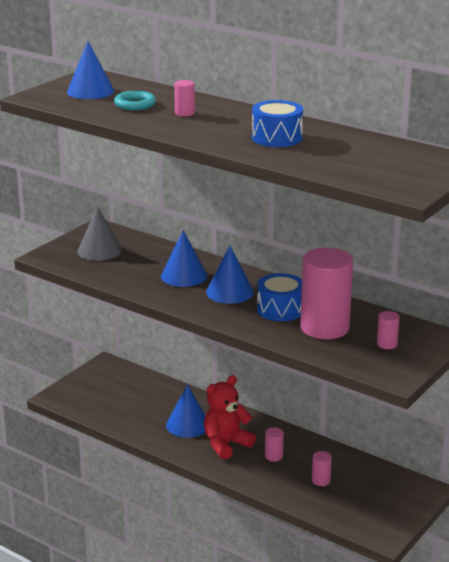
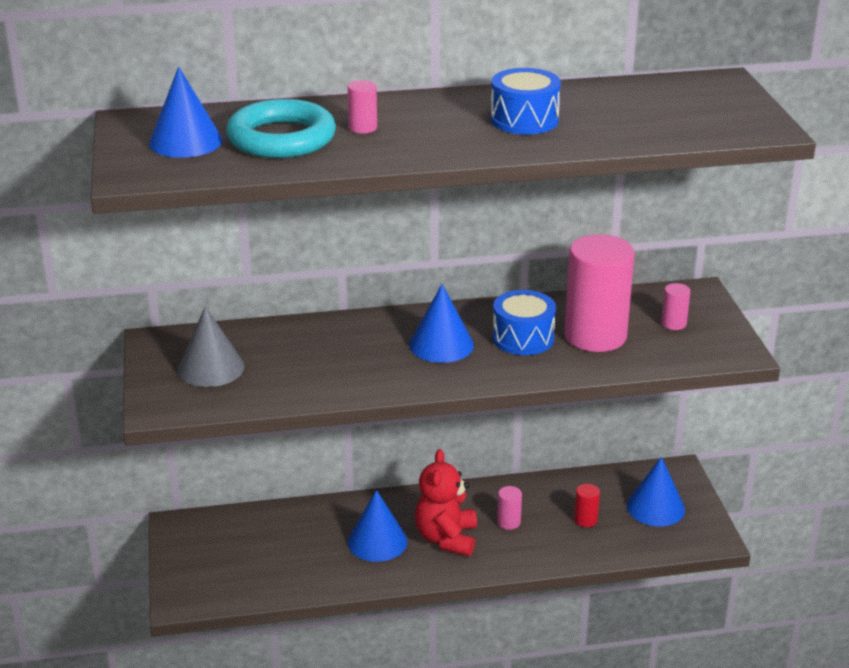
camera: 45 degrees left, 5 degrees up
turquoise ring [114,91,156,110] -> turquoise ring [226,99,336,158], size x1.75
blue cone [161,230,207,287] -> blue cone moved to [627,457,685,527]
pink cylinder [312,451,332,486] -> red cylinder [574,484,600,527]

